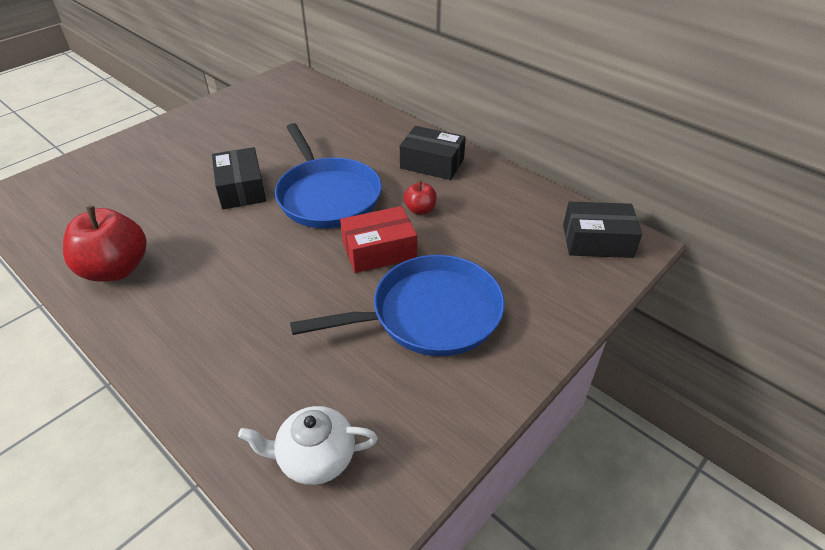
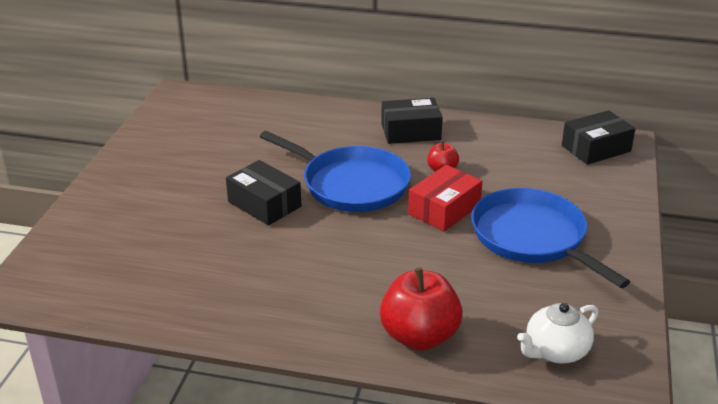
camera: 30 degrees left, 10 degrees down
red apple [63,206,147,282] -> red apple moved to [380,268,463,351]
blue pan [290,255,505,356] -> blue pan turned 75 degrees counterclockwise [471,188,630,288]

